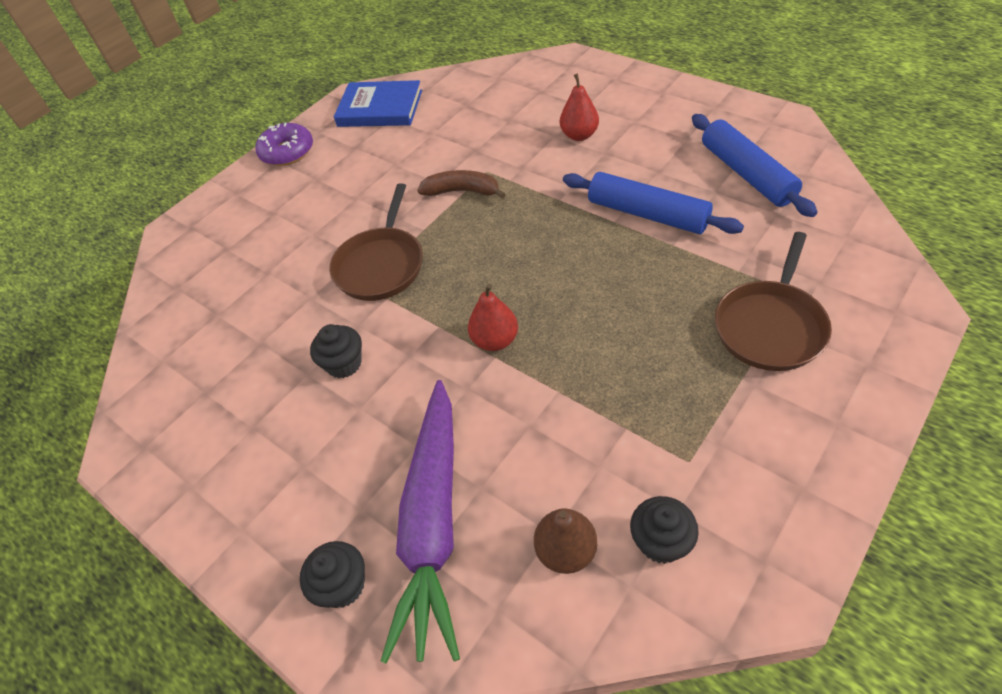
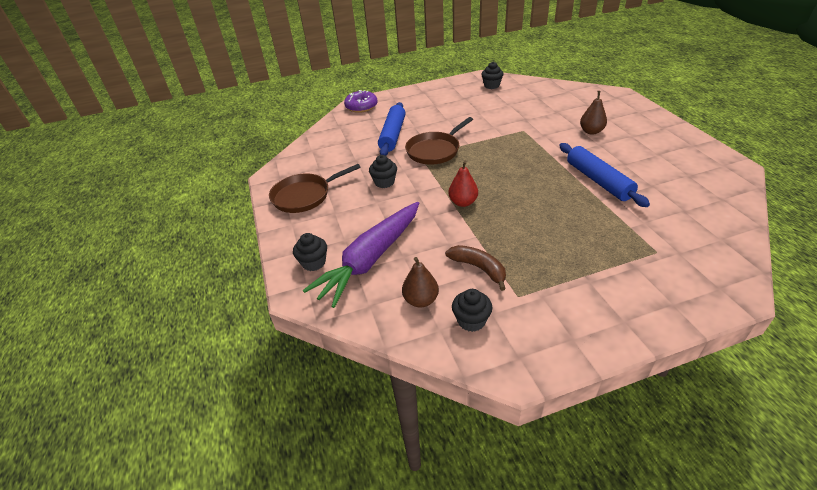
camera: 30 degrees right, 10 degrees down
purple donut [255,122,313,166] -> purple donut moved to [344,90,378,113]
blue book [334,80,422,127] -> black cupcake [481,62,504,89]
brown banana [417,170,506,199] -> brown banana moved to [445,245,506,291]
red pear [560,74,599,141] -> brown pear [580,91,607,135]
blue rolling pin [692,114,818,217] -> blue rolling pin moved to [378,102,405,156]
brown pan [715,232,832,371] -> brown pan moved to [269,164,361,213]

